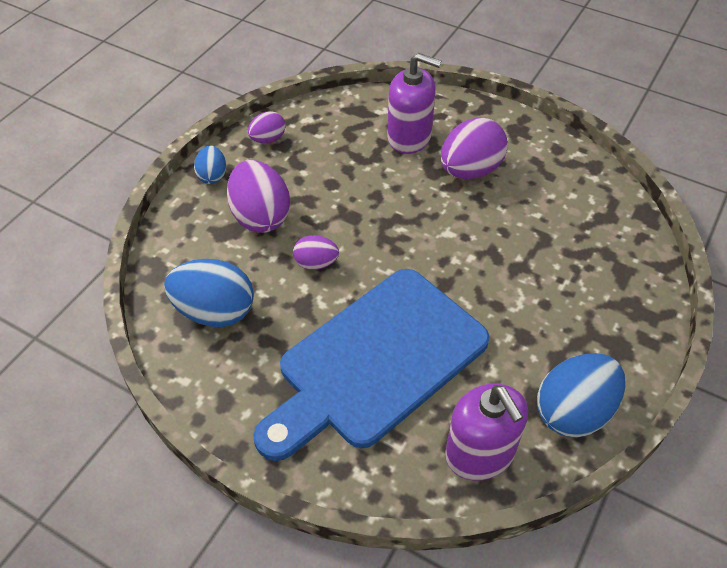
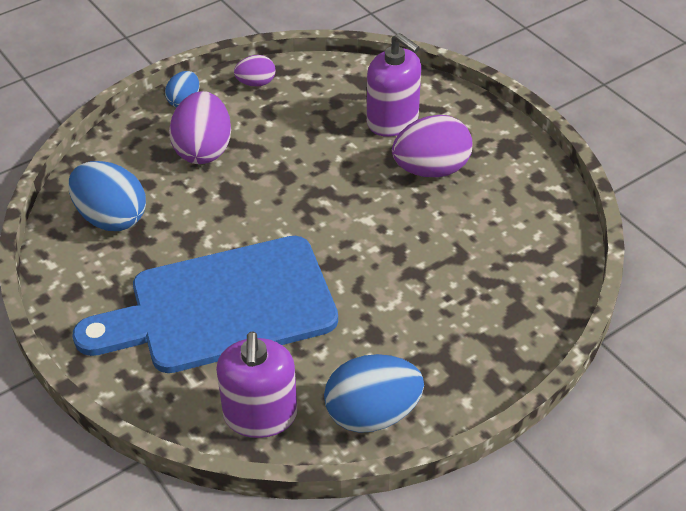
camera: 25 degrees right, 5 degrees down
purple egg [293,235,339,270] -> none

